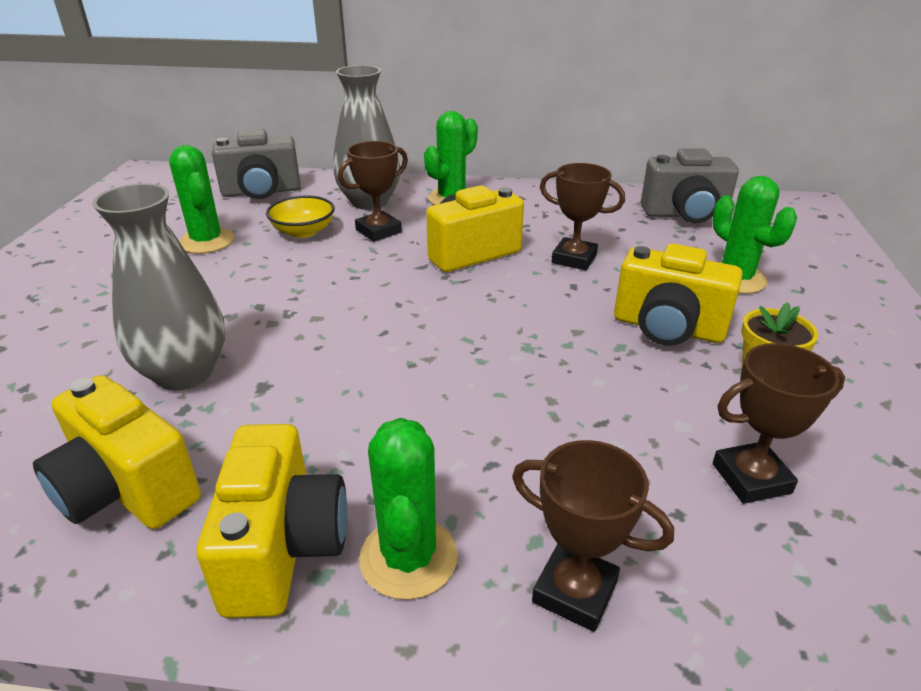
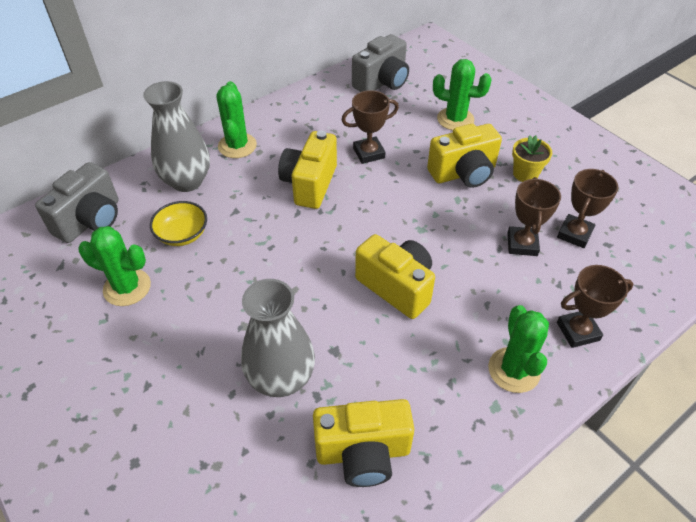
camera: 45 degrees left, 15 degrees up
yellow camera [197,424,348,618] -> yellow camera moved to [355,234,435,319]
brown trophy [338,141,408,242] -> brown trophy moved to [507,177,561,256]
green cactus [359,418,458,600] -> green cactus turned 45 degrees clockwise [488,305,549,393]

